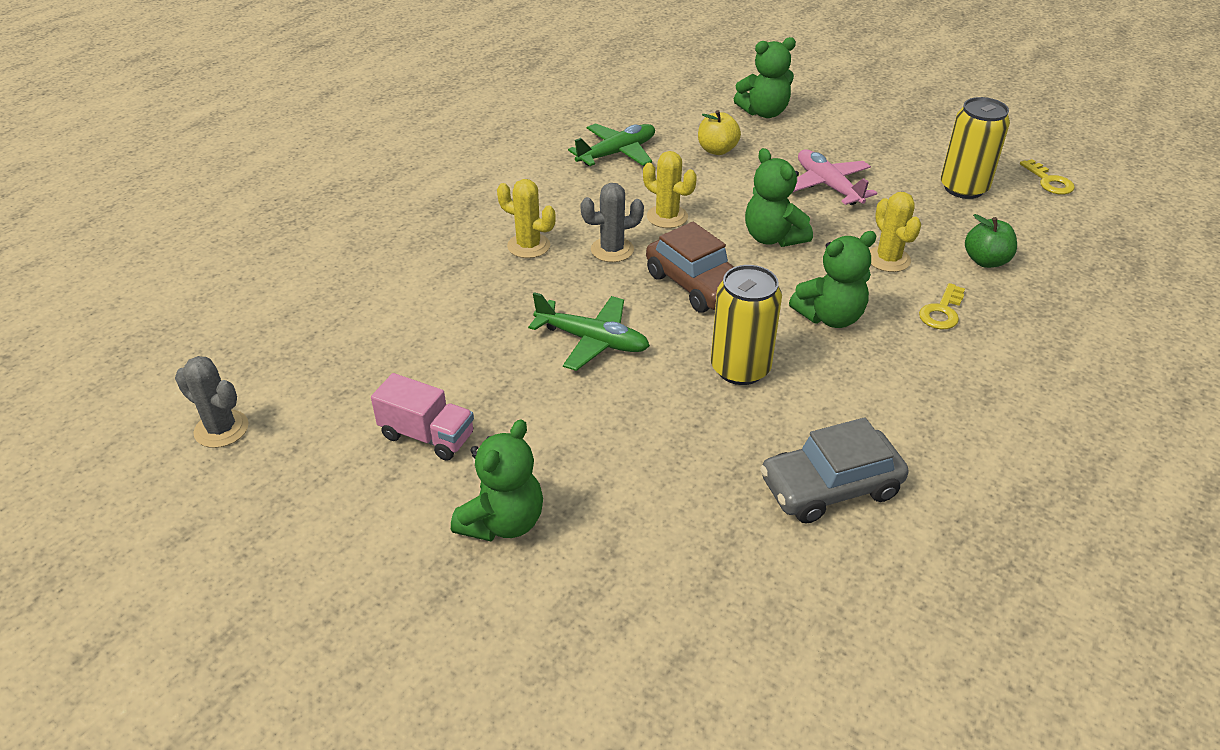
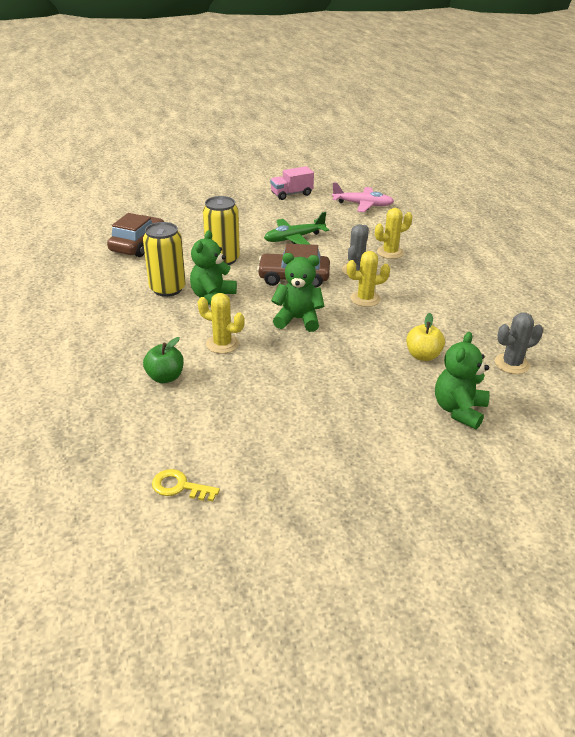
camera: 130 degrees right, 5 degrees down
grey cactus [175,356,249,448] -> grey cactus moved to [495,312,543,374]
green teddy bear [451,419,543,541] -> none
green plane [568,123,655,166] -> none
grey car [760,417,909,524] -> brown car [107,213,164,257]
pink plane [793,149,877,205] -> pink plane moved to [332,182,394,212]
yellow key [919,283,965,329] -> none
yellow can [941,97,1010,199] -> yellow can moved to [143,222,186,297]

